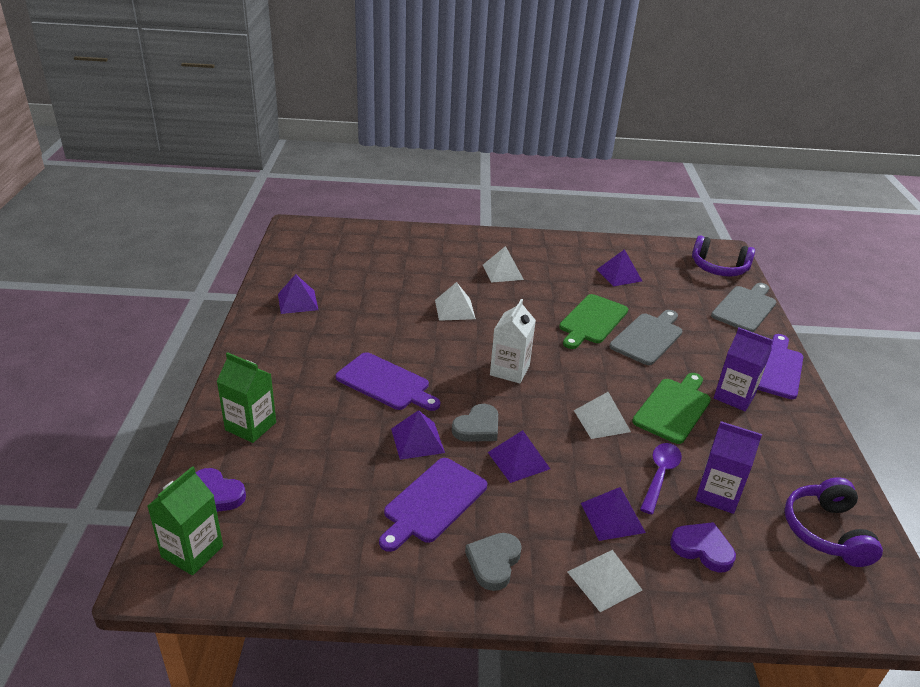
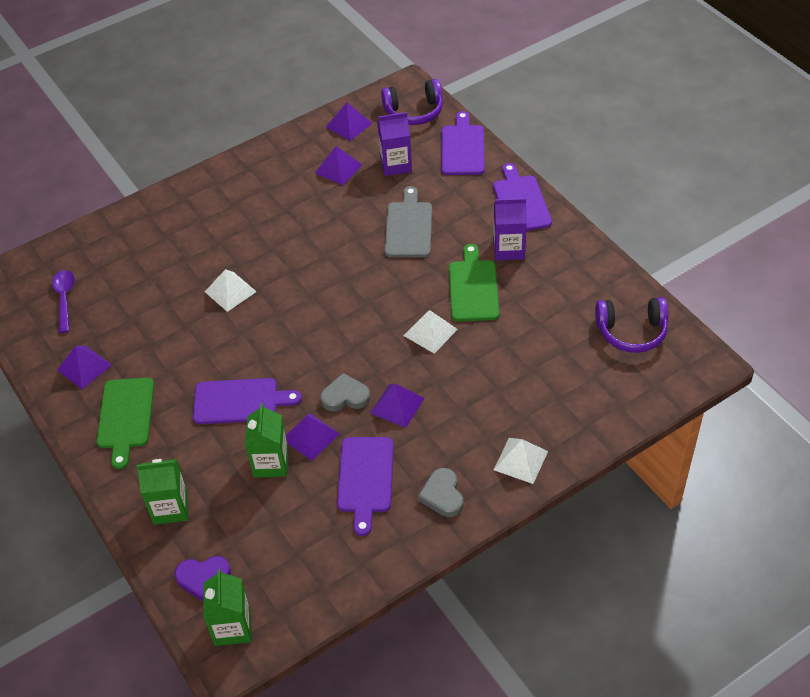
camera: 30 degrees left, 15 degrees up
grey heart [452,404,498,442] -> grey heart turned 105 degrees counterclockwise [320,373,370,411]
white pyramid [483,246,524,283] -> none
white carton [490,299,536,383] -> none
green cutting board [559,294,628,349] -> green cutting board moved to [97,378,154,469]
purple pyramid [581,487,646,541] -> purple pyramid moved to [326,102,372,141]
purple spoon [640,443,682,514] -> purple spoon moved to [52,270,75,333]
purple heart [670,522,736,572] -> none
purple carton [695,421,762,514] -> purple carton moved to [377,112,412,176]
grey cutting board [711,283,776,332] -> purple cutting board [441,111,485,175]
purple headphones [784,477,883,567] -> purple headphones turned 60 degrees counterclockwise [595,297,668,353]
none -> green carton [245,403,289,478]

